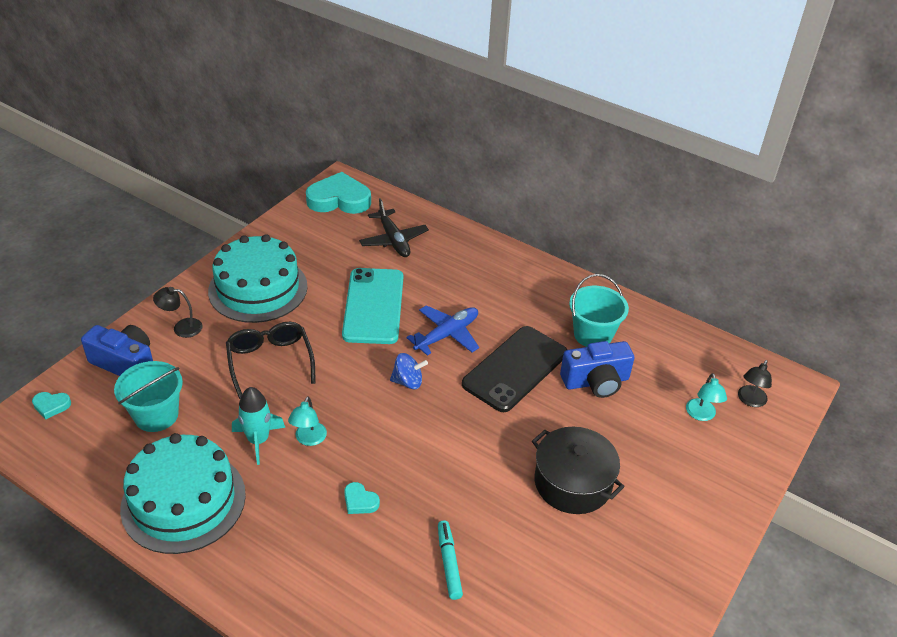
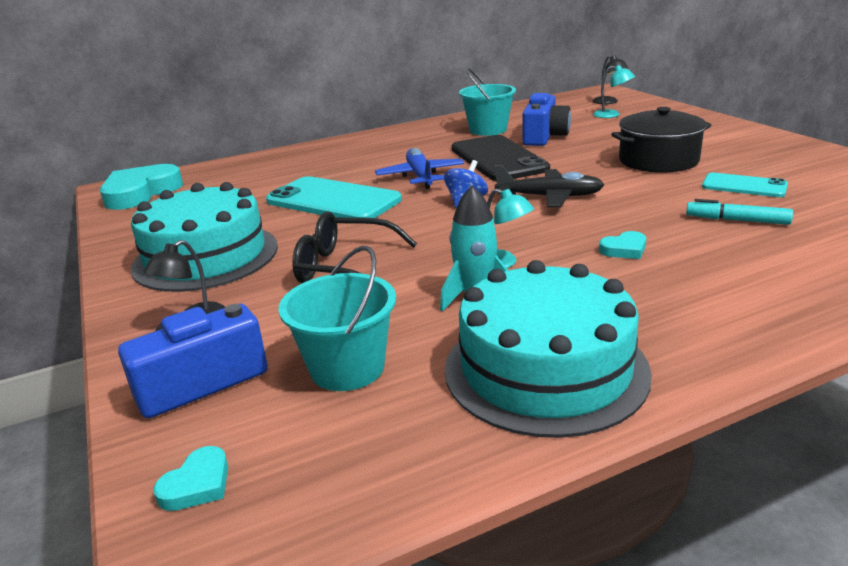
camera: 55 degrees left, 15 degrees down
black plane [359,198,429,257] -> black plane moved to [494,165,604,207]
none -> turquoise phone [702,172,788,197]

